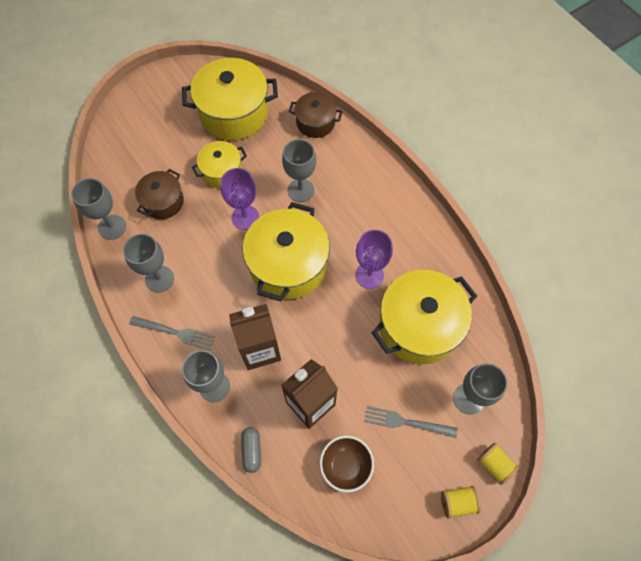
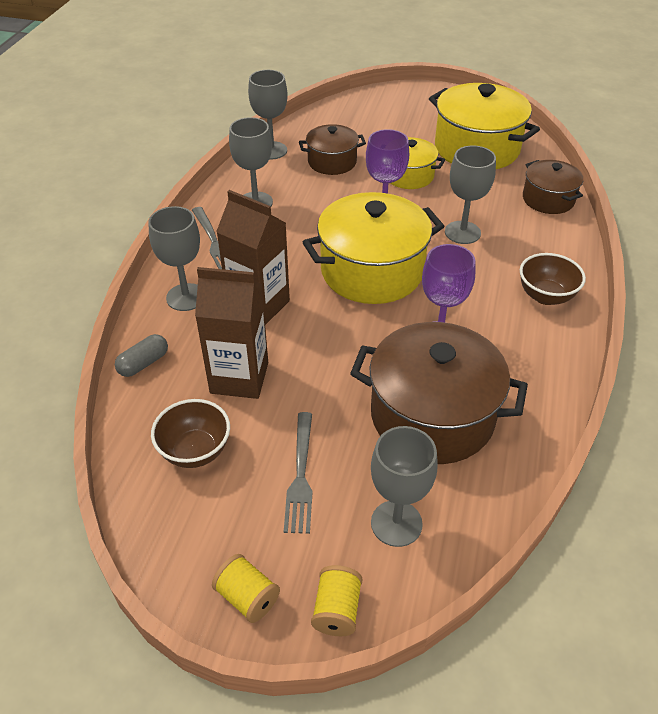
camera: 50 degrees right, 20 degrees down
grey fork [364,406,458,438] -> grey fork turned 150 degrees counterclockwise [284,412,312,534]
yellow pot [371,270,477,364] -> brown pot [350,322,528,464]
none -> brown bowl [520,253,586,305]

